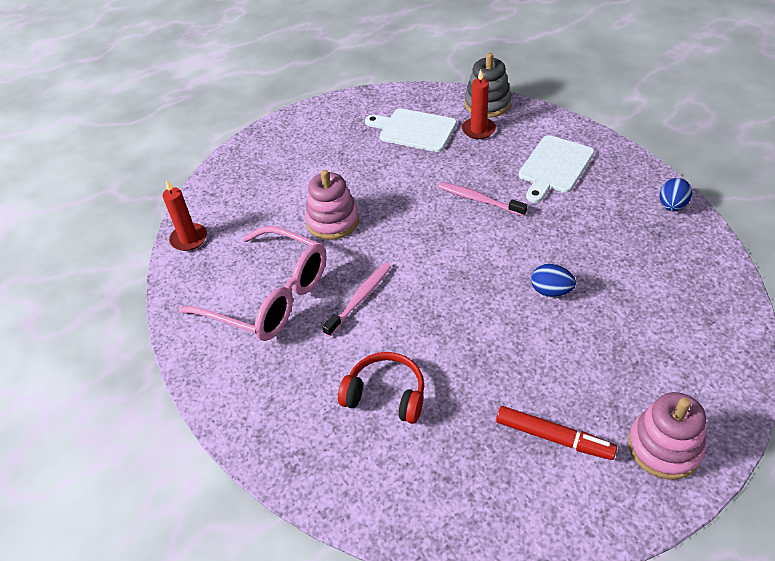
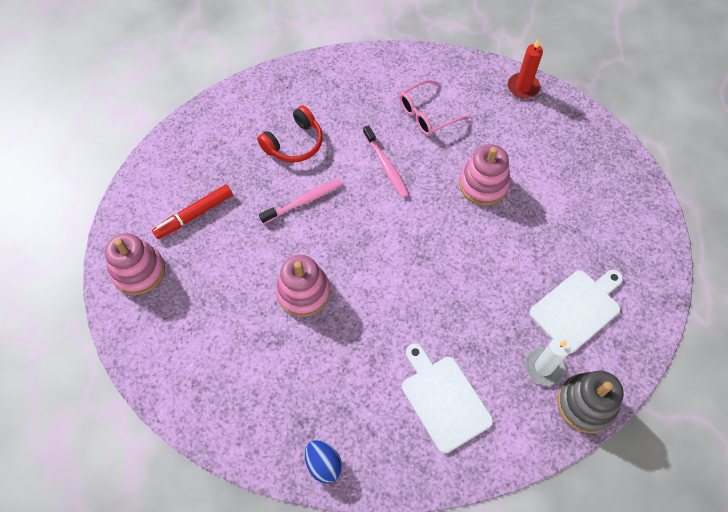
camera: 115 degrees right, 15 degrees up
pink glasses [179,226,326,341] -> pink glasses [399,80,469,136], size x0.58
pink toothbrush [438,182,528,216] -> pink toothbrush moved to [259,179,342,224]
red candle [462,70,496,139] -> white candle [525,337,571,386]
blue egg [531,264,576,297] -> pink stacking toy [276,255,330,317]

